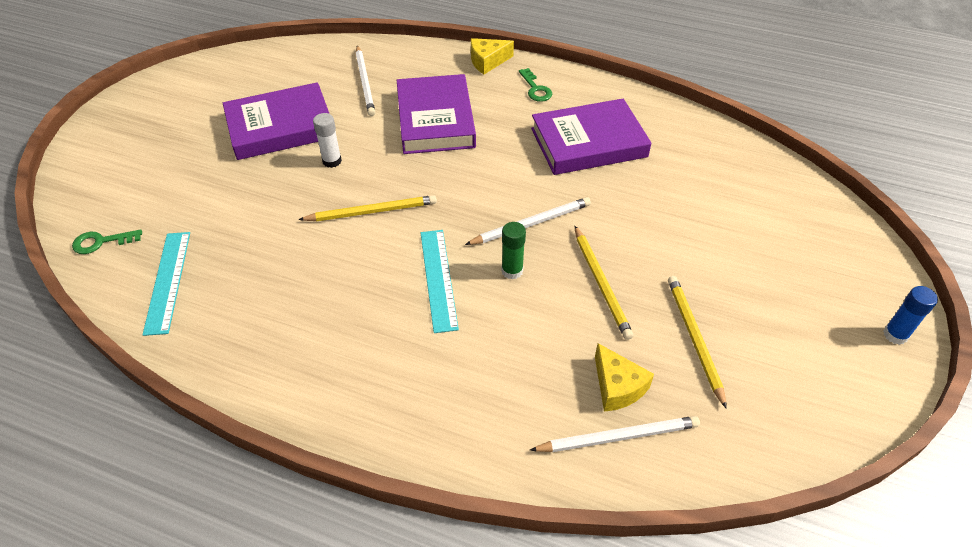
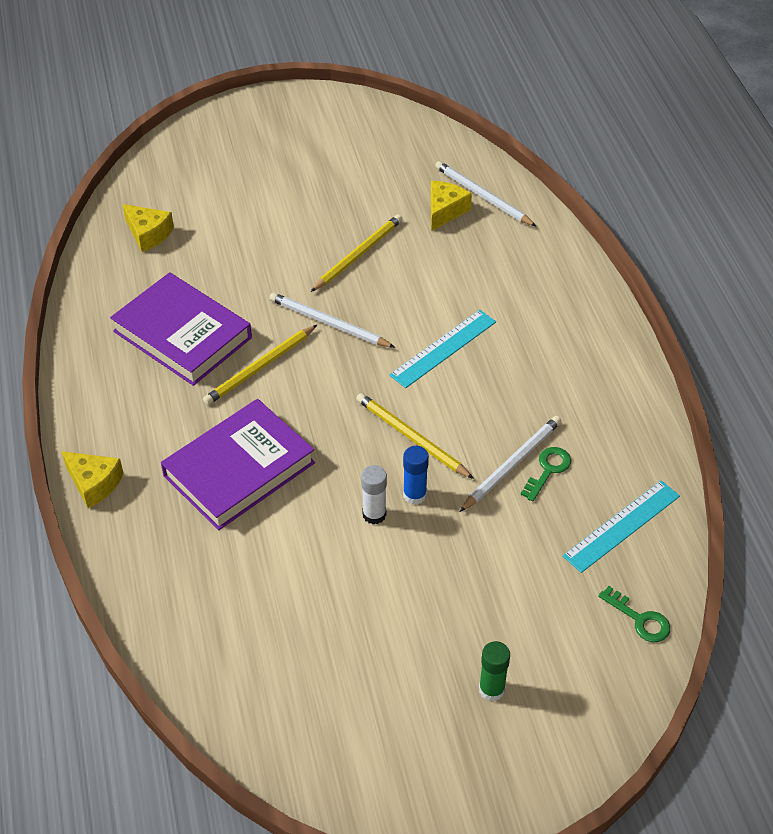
camera: 125 degrees left, 0 degrees up
purple book [223,82,329,160] -> none
white pencil [356,45,375,116] -> white pencil moved to [459,416,561,512]
green glue stick [501,222,526,280] -> green glue stick moved to [479,641,510,701]
green key [519,68,552,102] -> green key moved to [521,447,571,502]
yellow pencil [668,276,727,409] -> yellow pencil moved to [203,325,317,405]
blue glue stick [883,286,938,345] -> blue glue stick moved to [403,446,429,505]
none -> yellow cheese [122,204,174,252]

